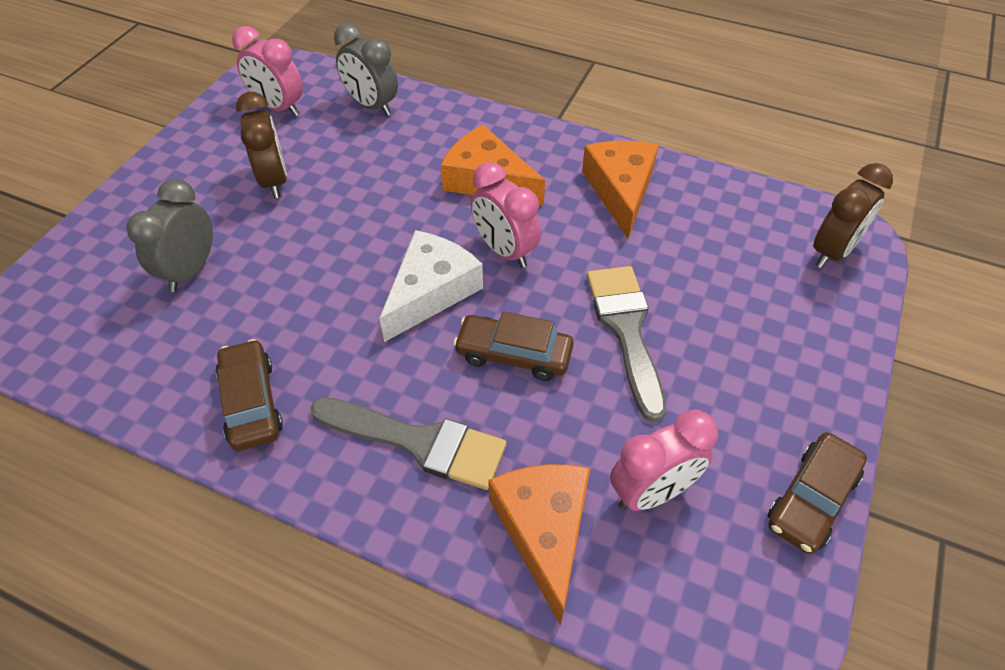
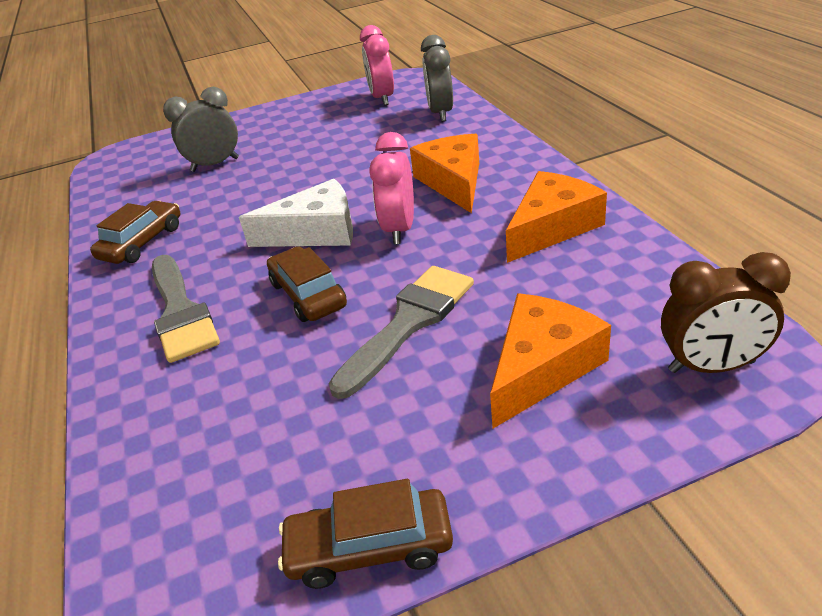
camera: 50 degrees right, 15 degrees down
brown clock [236,92,287,198] -> none
orange cheese [488,464,590,626] -> orange cheese moved to [490,293,611,428]
pink clock [610,410,718,511] -> none

